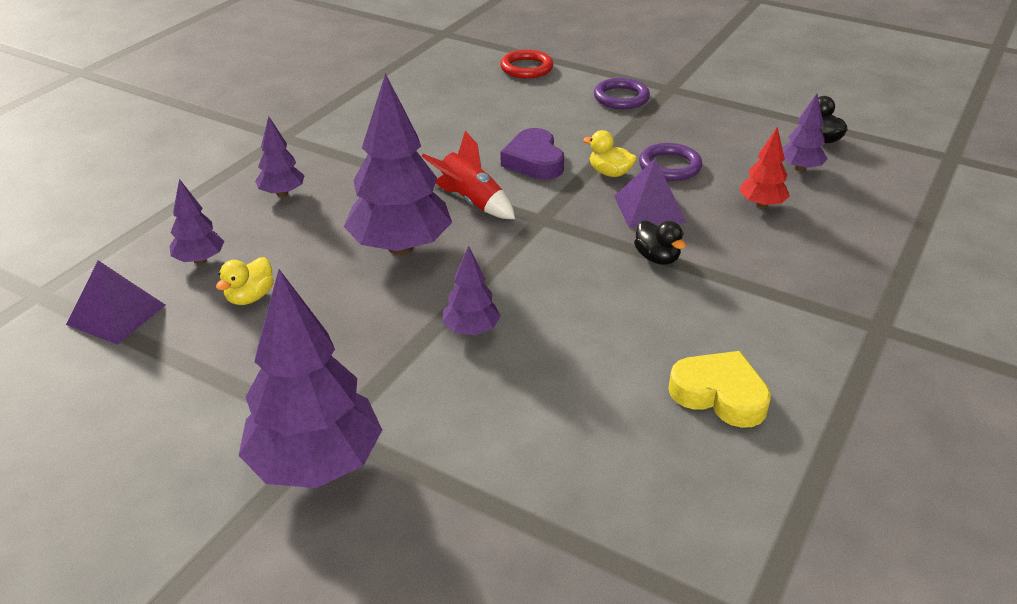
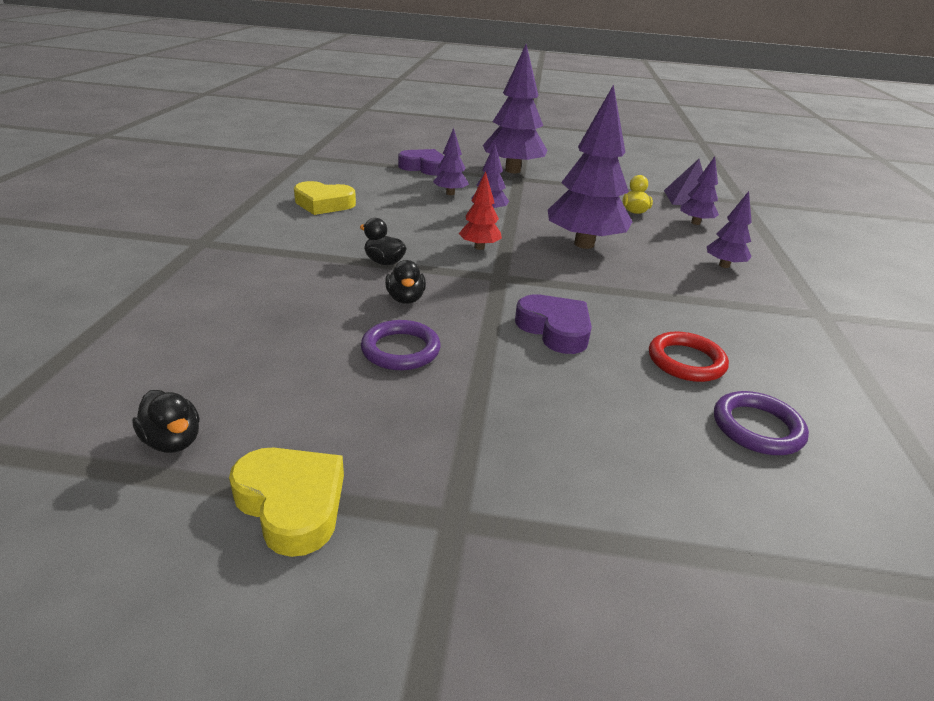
camera: 155 degrees right, 5 degrees down
red rocket [422,131,515,219] -> none
red ring [500,50,553,79] -> red ring moved to [649,331,729,382]
yellow duck [583,130,637,177] -> none
purple ring [594,78,650,109] -> purple ring moved to [714,391,809,455]
purple pyramid [614,158,687,228] -> black duck [385,260,426,304]
red tree [739,127,790,208] -> red tree moved to [459,171,502,250]
purple tree [782,94,828,172] -> purple tree moved to [433,128,469,195]
none -> yellow heart [229,447,344,557]
none -> purple heart [398,149,444,175]

